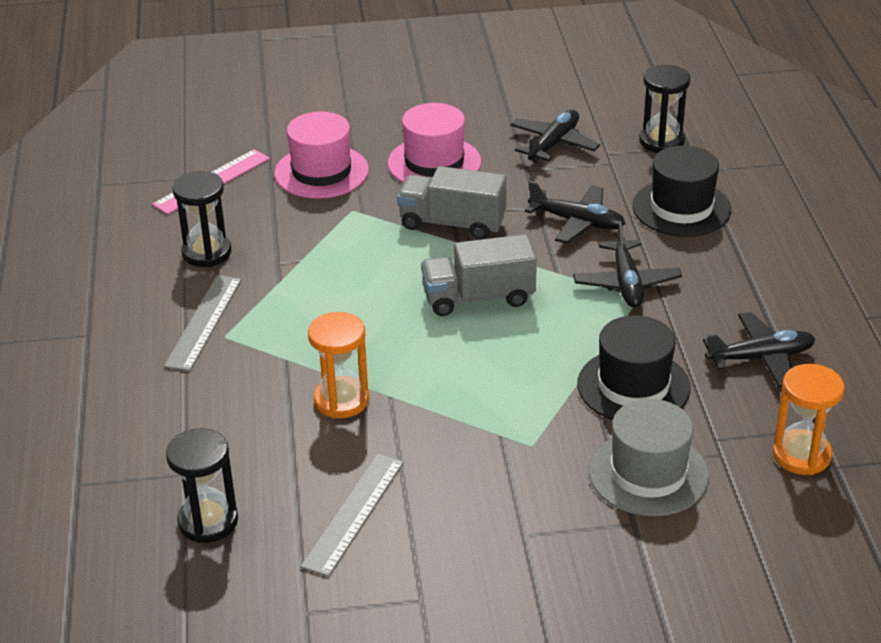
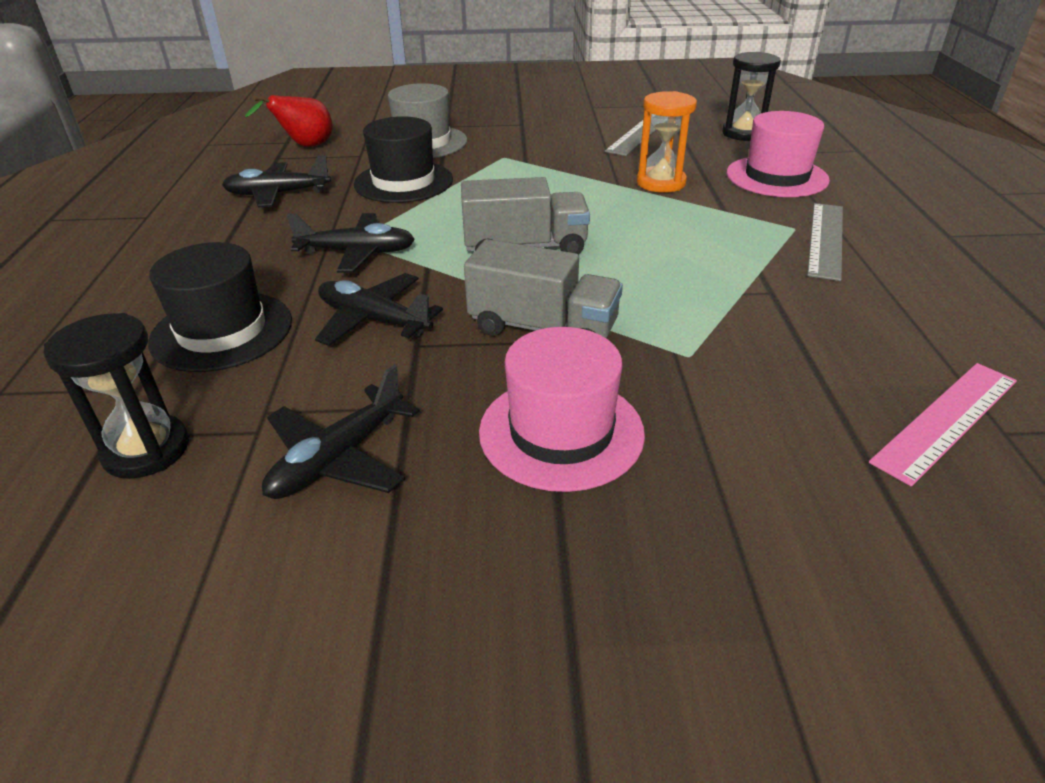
camera: 175 degrees left, 0 degrees up
black hourglass [172,171,231,267] -> none
pink hat [274,111,369,199] -> pink hat moved to [727,111,830,197]
black plane [573,221,682,308] -> black plane turned 90 degrees clockwise [286,213,415,273]
orange hourglass [772,364,844,475] -> red pear [245,95,333,147]

